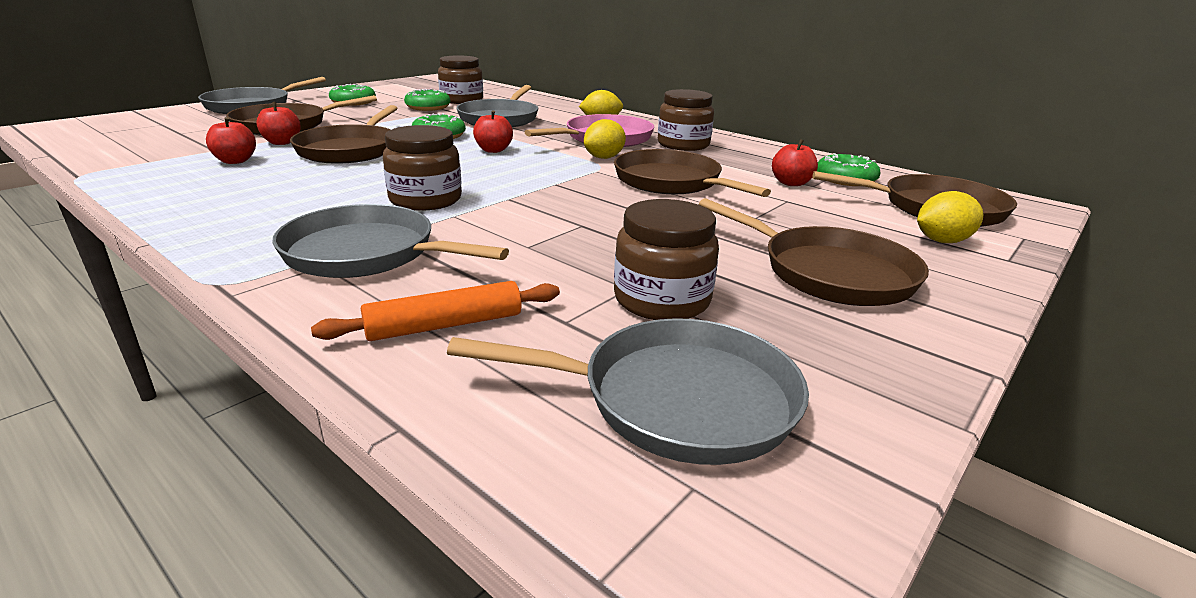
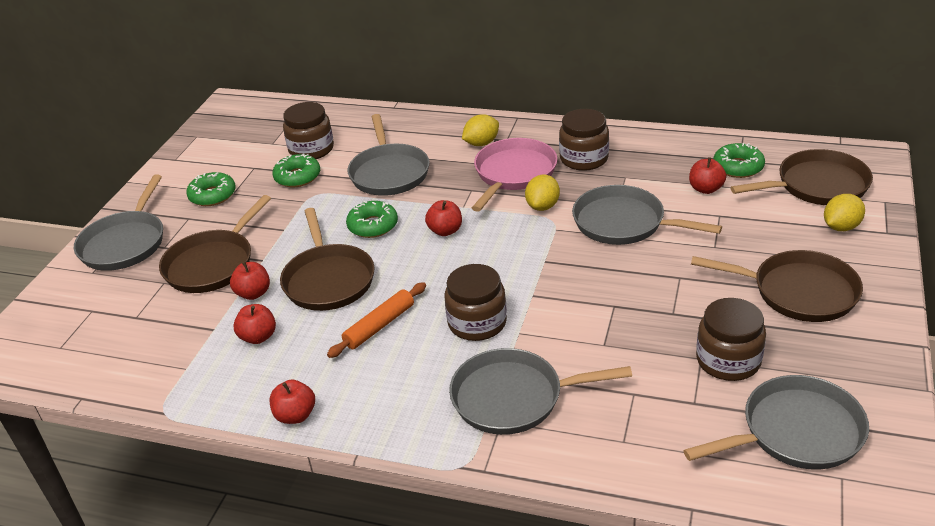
camera: 20 degrees left, 10 degrees up
orange rolling pin [311,281,560,341] -> orange rolling pin moved to [327,282,426,358]
brown pan [614,149,771,197] -> grey pan [572,185,722,245]
none -> red apple [270,380,315,424]

